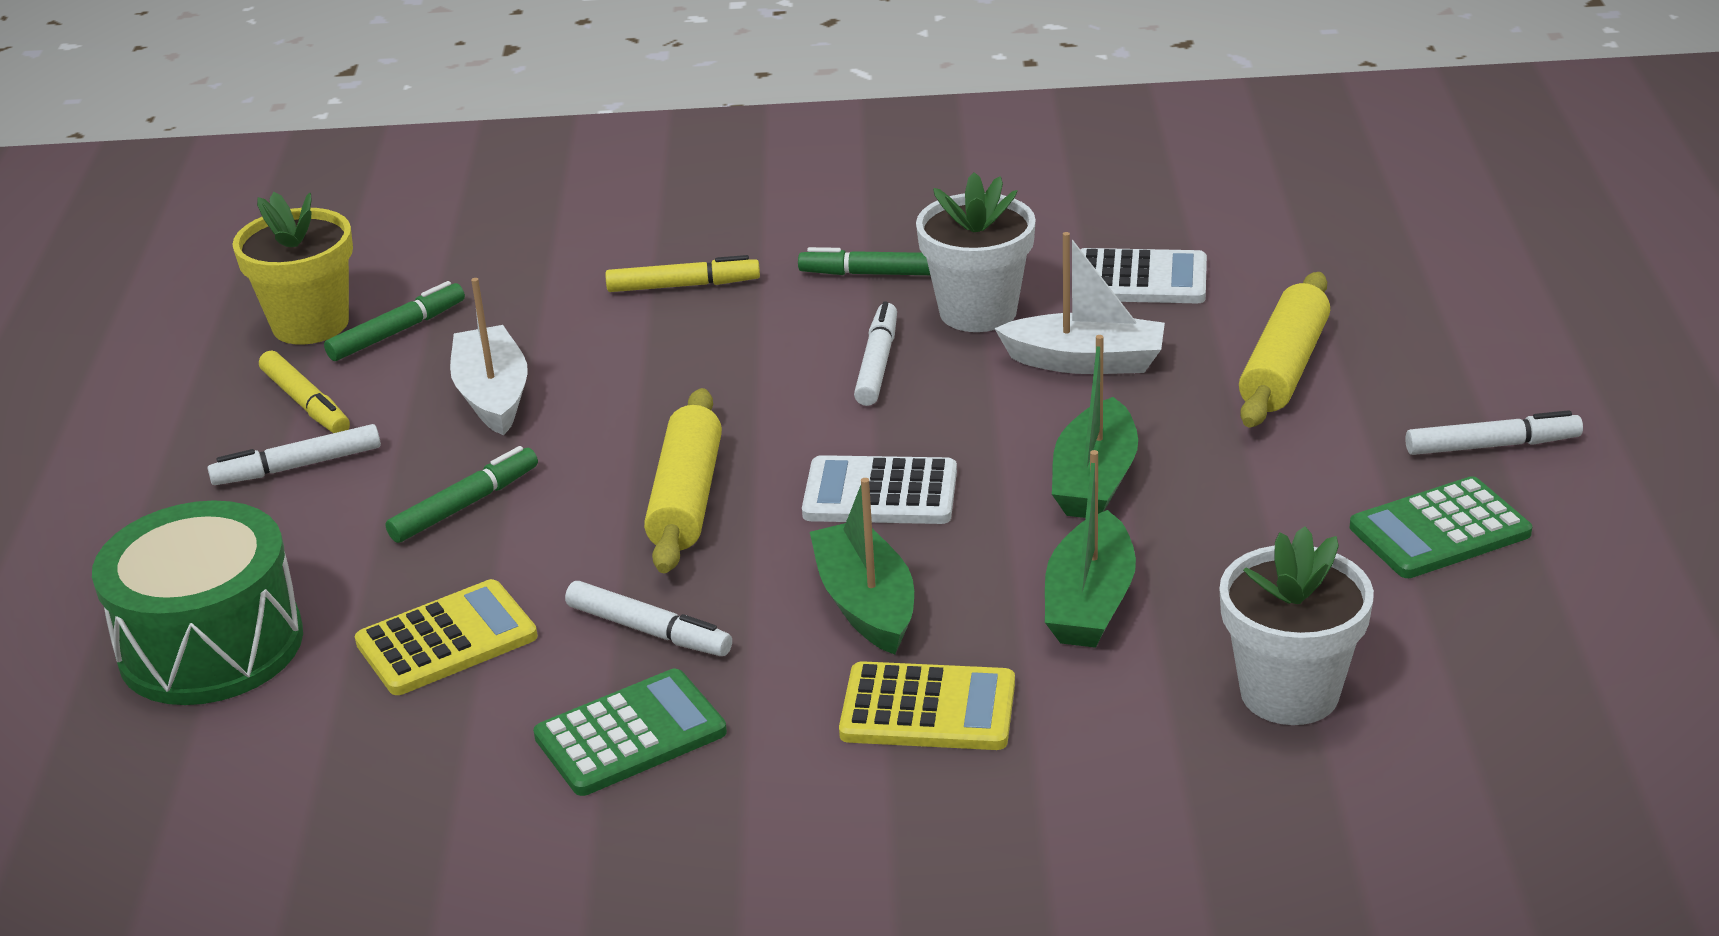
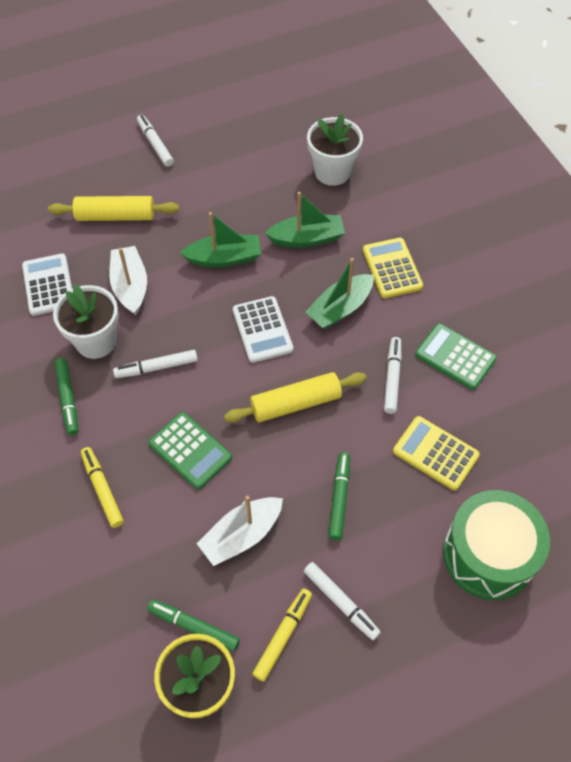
camera: 115 degrees left, 25 degrees up
green marker [386,446,538,543] -> green marker turned 75 degrees clockwise [329,452,350,540]
green calculator [1350,476,1532,578] -> green calculator moved to [149,412,232,489]

